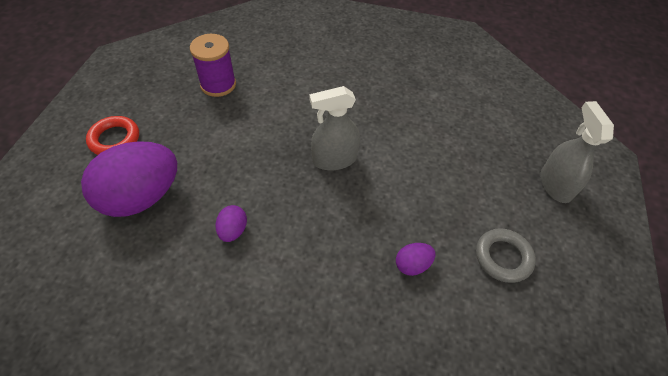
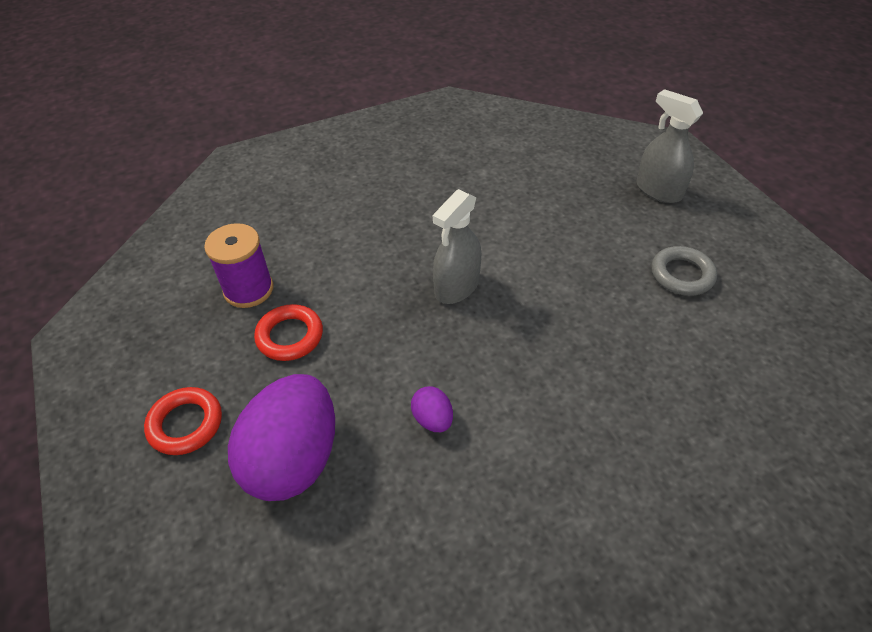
camera: 35 degrees left, 5 degrees down
purple egg [396,243,435,276] -> none
none -> red ring [254,304,323,361]

